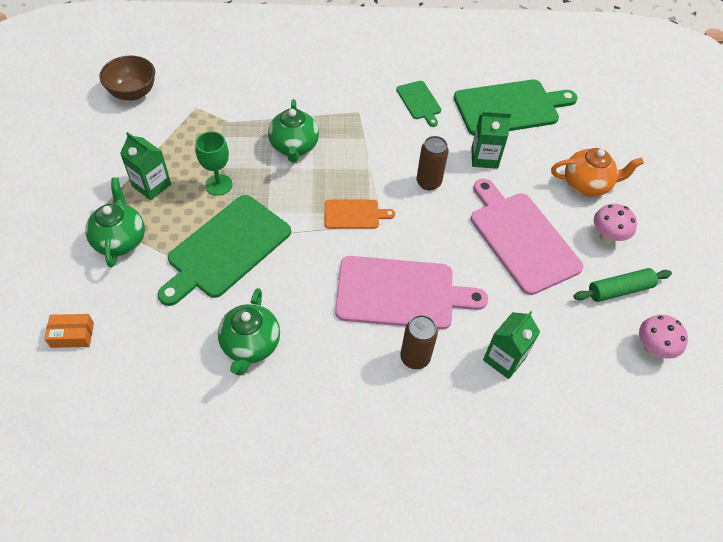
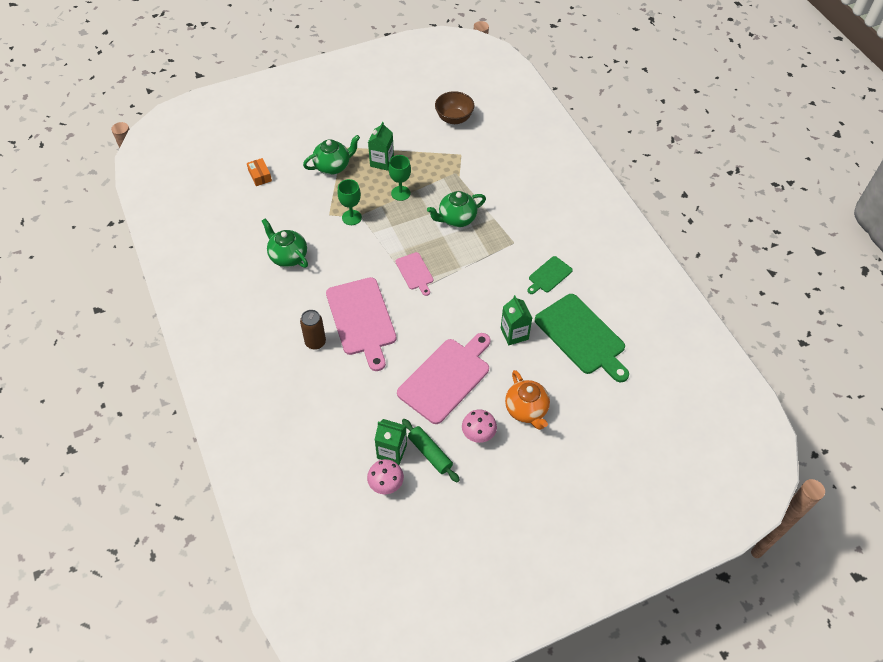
camera: 70 degrees right, 0 degrees up
green cutting board [158,195,291,306] -> green goblet [337,179,362,225]
green teapot [218,288,280,376] -> green teapot turned 60 degrees clockwise [262,219,308,268]
orange cutting board [325,200,395,229] -> pink cutting board [395,252,433,296]
brown can [416,136,449,190] -> none
green carton [483,311,540,379] -> green carton moved to [375,419,407,465]

